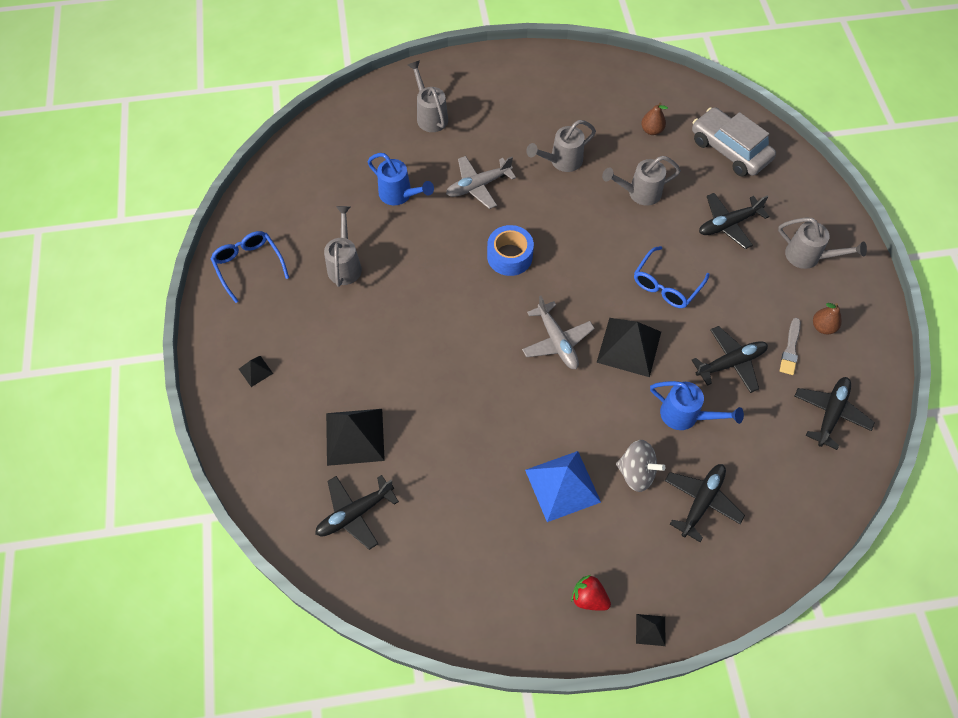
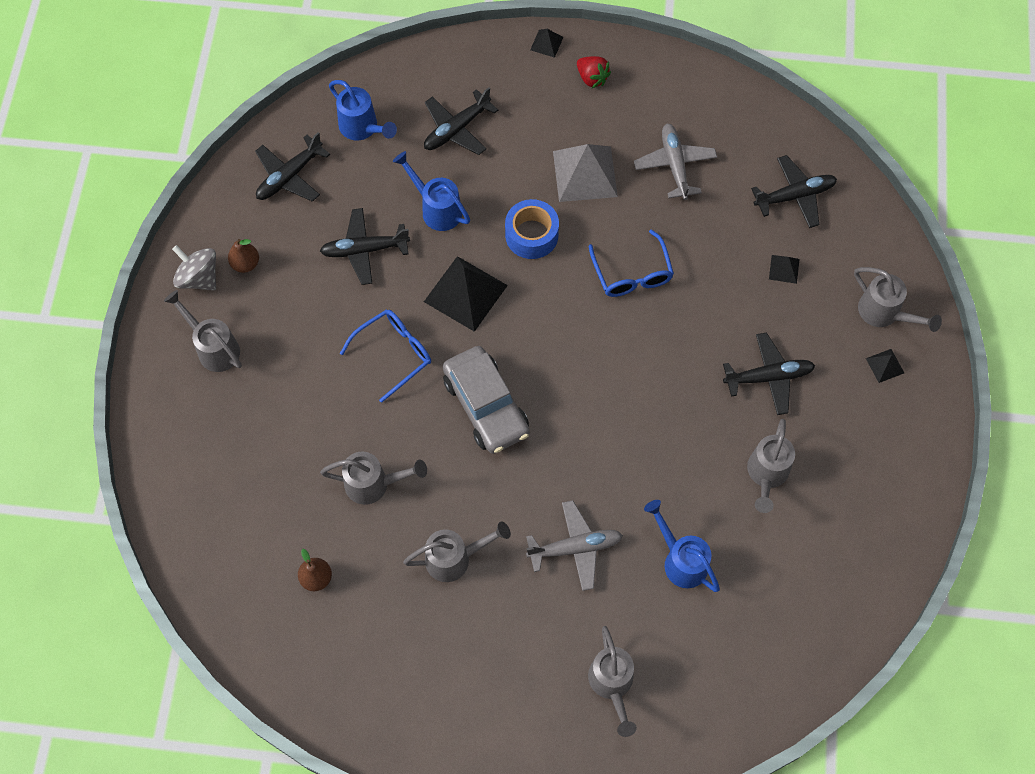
camera: 165 degrees left, 5 degrees up
blue glasses [210,231,289,303] -> blue glasses moved to [589,229,674,297]
black pyramid [326,409,385,466] -> black pyramid [769,255,800,284], size x0.46
blue tape [487,225,534,276] -> blue tape moved to [505,199,559,259]
grey plane [522,296,595,369] -> grey plane moved to [634,124,717,200]
blue pyramid [525,451,601,522] -> grey pyramid [553,144,618,202]
grey spinning top [616,440,666,492] -> grey spinning top moved to [172,245,216,291]
grey car [692,107,776,177] -> grey car moved to [443,346,530,454]
black plane [699,193,769,249] -> black plane moved to [723,333,815,415]
grey brush [780,318,801,375] -> none
none -> blue watering can [329,80,397,140]
none -> grey watering can [854,267,942,332]

